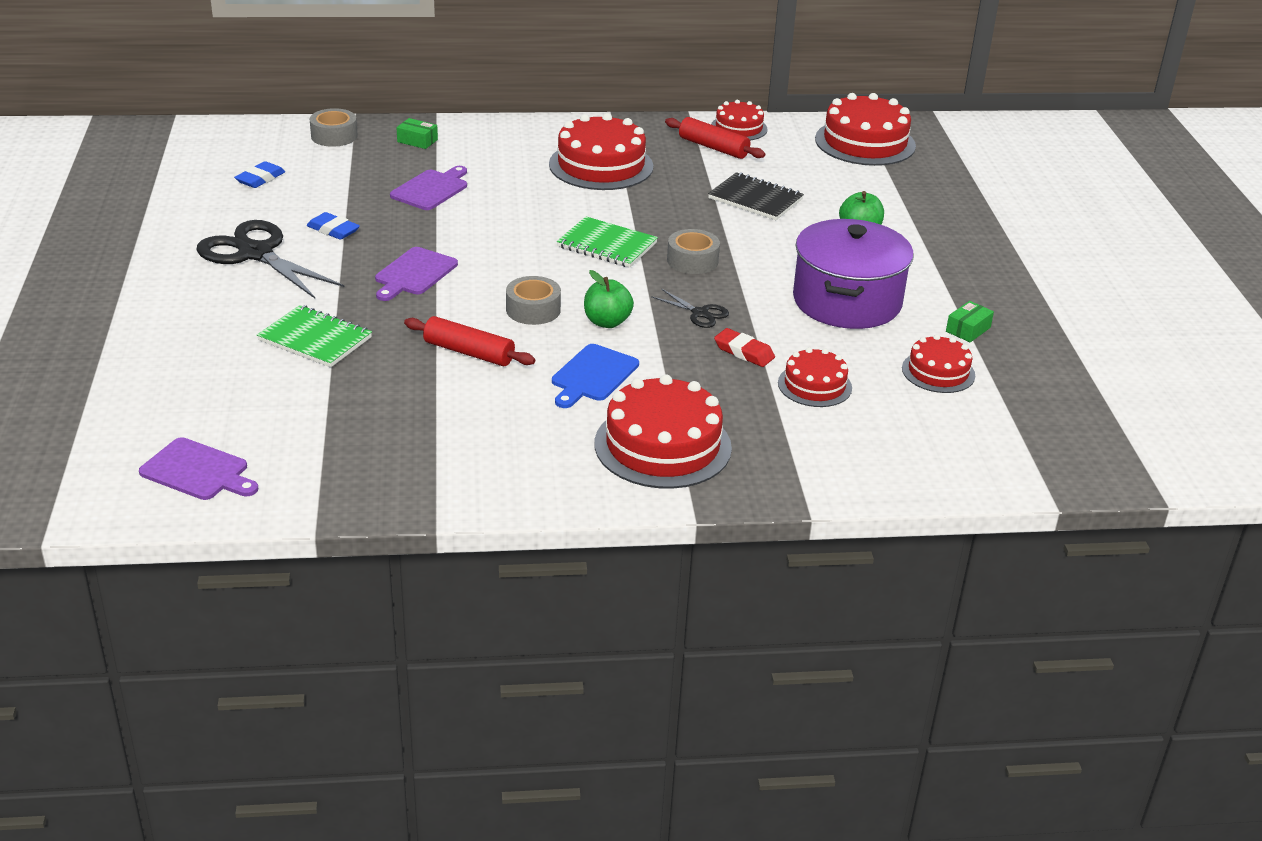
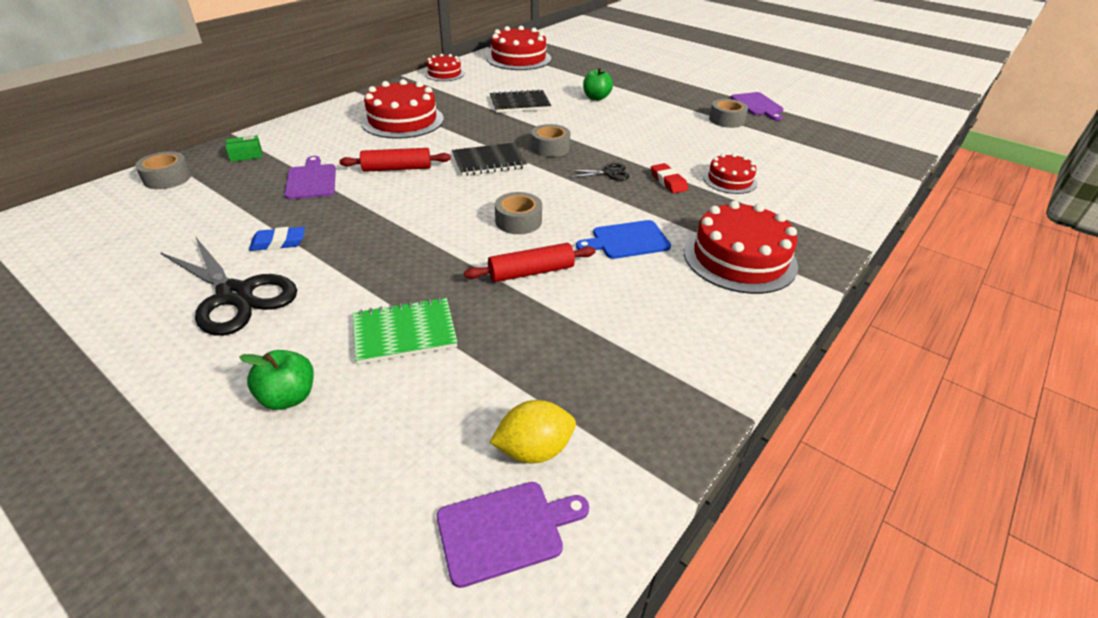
camera: 45 degrees left, 5 degrees up
black scissors [197,220,345,298] -> black scissors turned 135 degrees counterclockwise [160,236,297,336]
blue eraser [234,161,285,188] -> none
purple cutting board [375,247,458,301] -> purple cutting board moved to [731,92,784,121]
blue cutting board [552,344,639,408] -> blue cutting board turned 90 degrees clockwise [576,220,671,259]
green notebook [557,216,658,268] -> black notebook [452,143,527,176]
green apple [584,270,634,328] -> green apple moved to [239,350,314,410]
red rolling pin [665,117,765,159] -> red rolling pin moved to [339,148,451,172]
red eraser [714,328,775,367] -> red eraser turned 75 degrees clockwise [651,163,688,194]
purple pot [793,219,914,329] -> none
red cake [902,334,975,393] -> none
green box [946,301,994,342] -> grey tape [709,99,748,128]
none -> yellow lemon [489,400,576,463]

